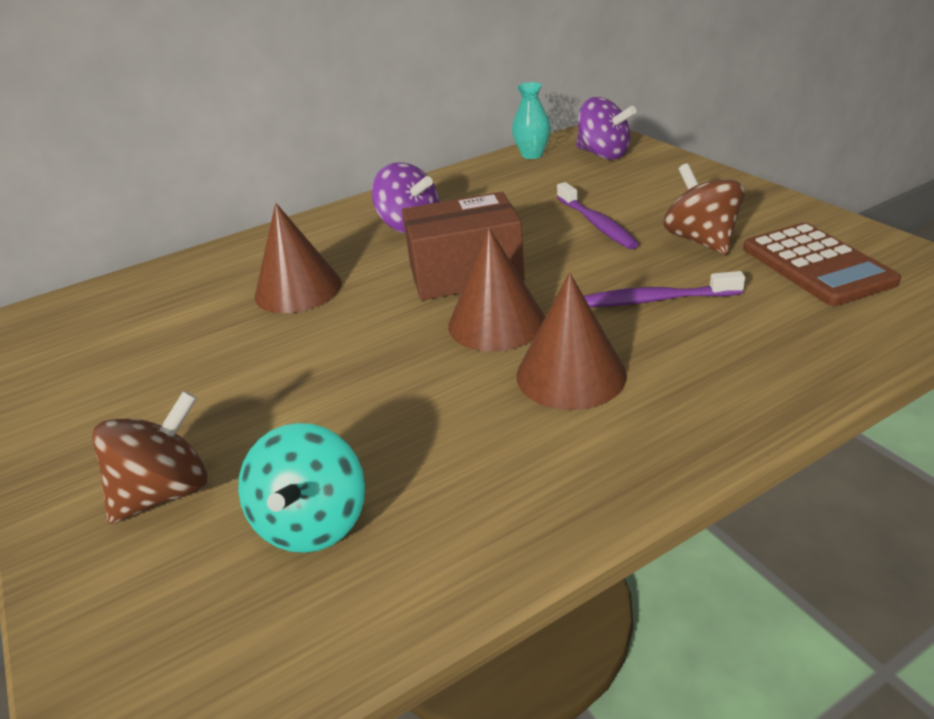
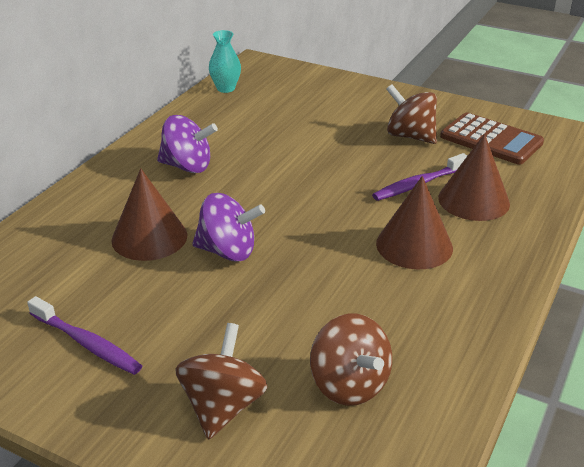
camera: 35 degrees left, 0 degrees up
turquoise spinning top [238,423,365,553] -> brown spinning top [310,314,392,406]
brown box [402,192,525,300] -> none
brown cone [448,228,545,352] -> brown cone moved to [438,134,510,221]
purple toothbrush [557,182,639,249] -> purple toothbrush moved to [27,296,142,375]
purple spinning top [576,97,637,160] -> purple spinning top moved to [192,193,265,262]

